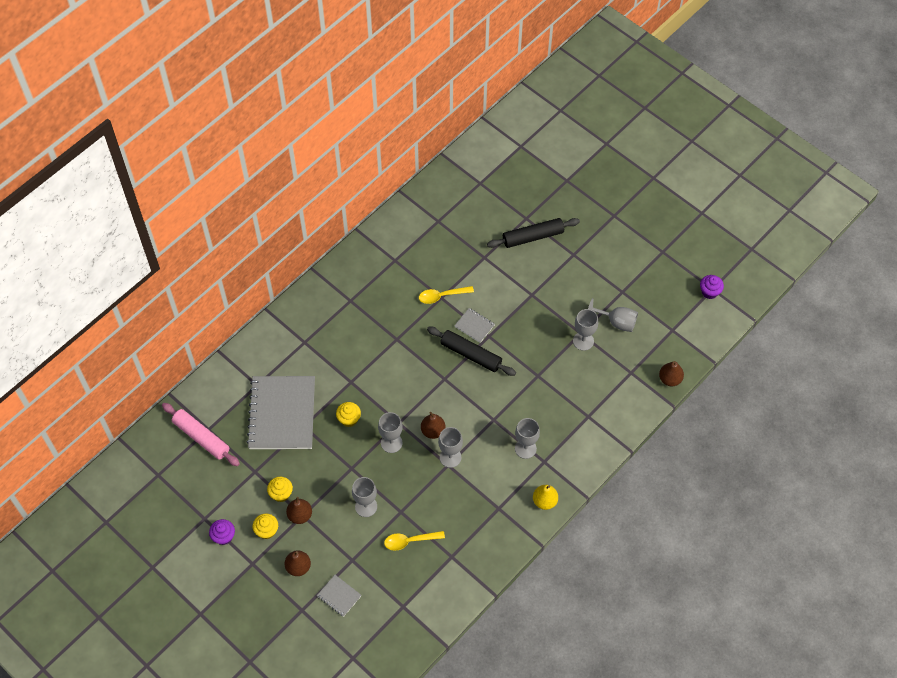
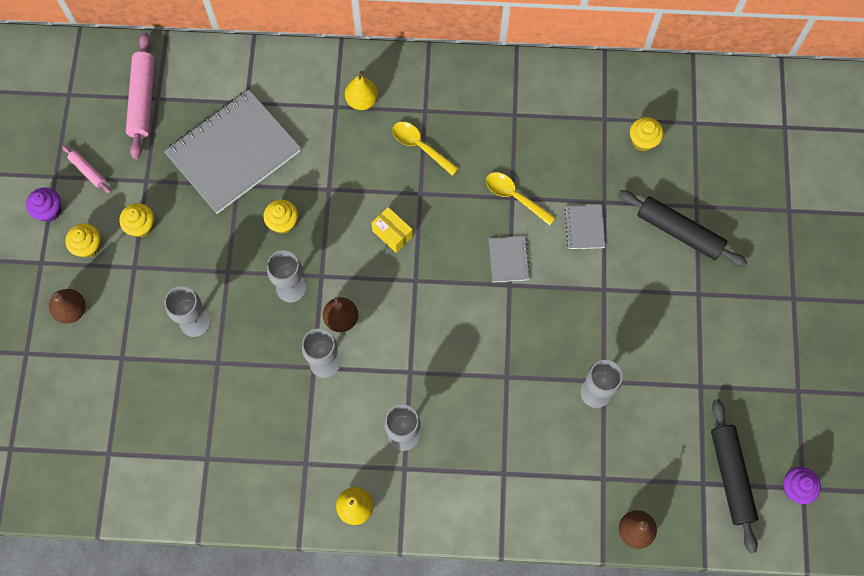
camera: 50 degrees right, 10 degrees up
brown pear [286,497,312,524] -> none
grey notebook [317,575,361,617] -> grey notebook moved to [564,205,605,249]
yellow spoon [384,531,445,551] -> yellow spoon moved to [392,122,459,176]
black rolling pin [427,327,516,376] -> black rolling pin moved to [711,399,758,553]
grey goblet [588,298,638,332] -> none
none -> pink rolling pin [62,145,111,193]
none -> yellow pear [345,71,378,110]
none -> yellow box [371,207,413,253]
none -> yellow cupcake [630,117,663,152]

